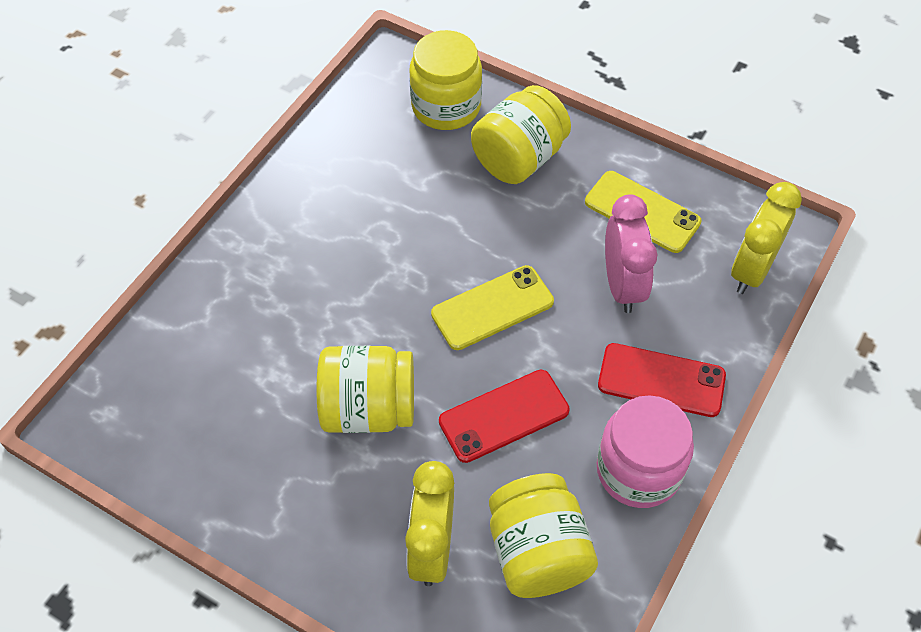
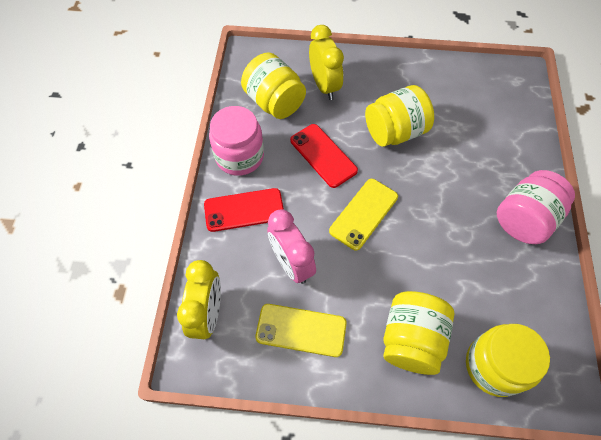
camera: 155 degrees right, 5 degrees up
red phone [439,370,570,463] -> red phone turned 75 degrees counterclockwise [290,124,358,188]
none -> pink jar [497,170,575,244]

